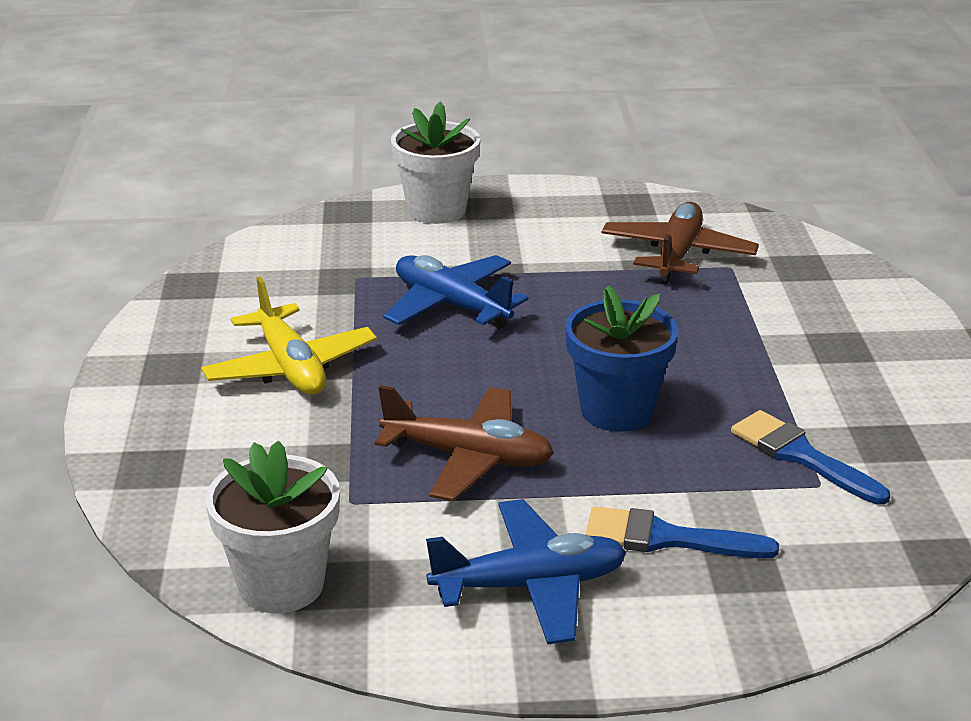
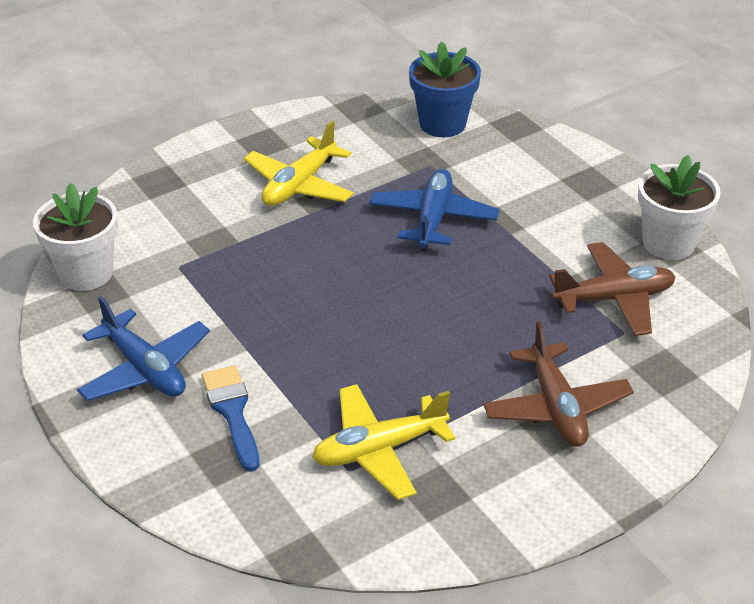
camera: 60 degrees right, 10 degrees up
brown plane [375,385,554,501] -> brown plane moved to [483,321,634,447]
white flower pot [391,102,480,224] -> white flower pot moved to [638,155,721,260]
blue flower pot [565,285,679,432] -> blue flower pot moved to [409,41,481,137]
blue brush [731,410,890,505] -> yellow plane [312,384,455,500]

